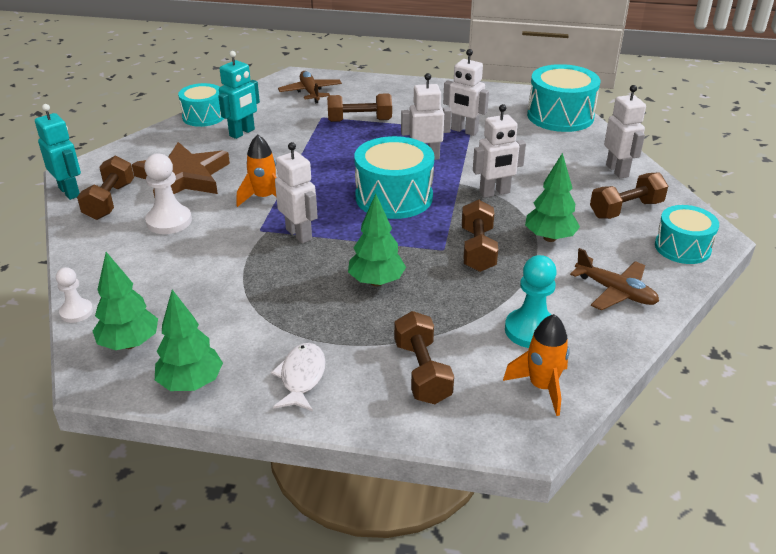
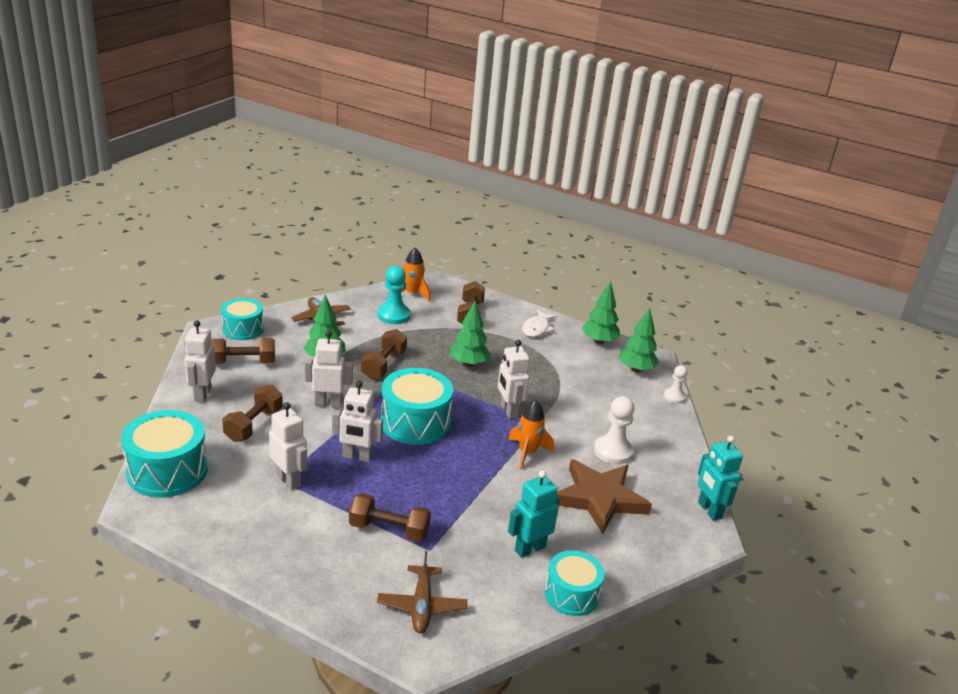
camera: 165 degrees left, 5 degrees down
brown dumbbell [77,155,134,220] -> brown dumbbell moved to [223,385,283,442]

